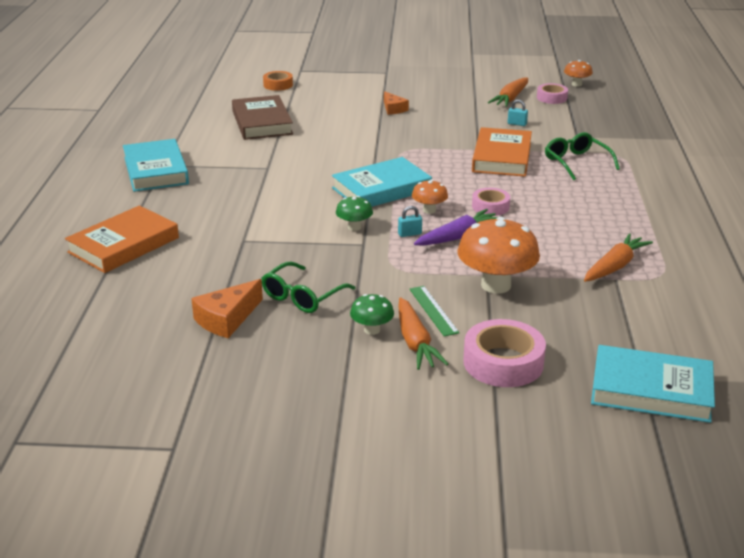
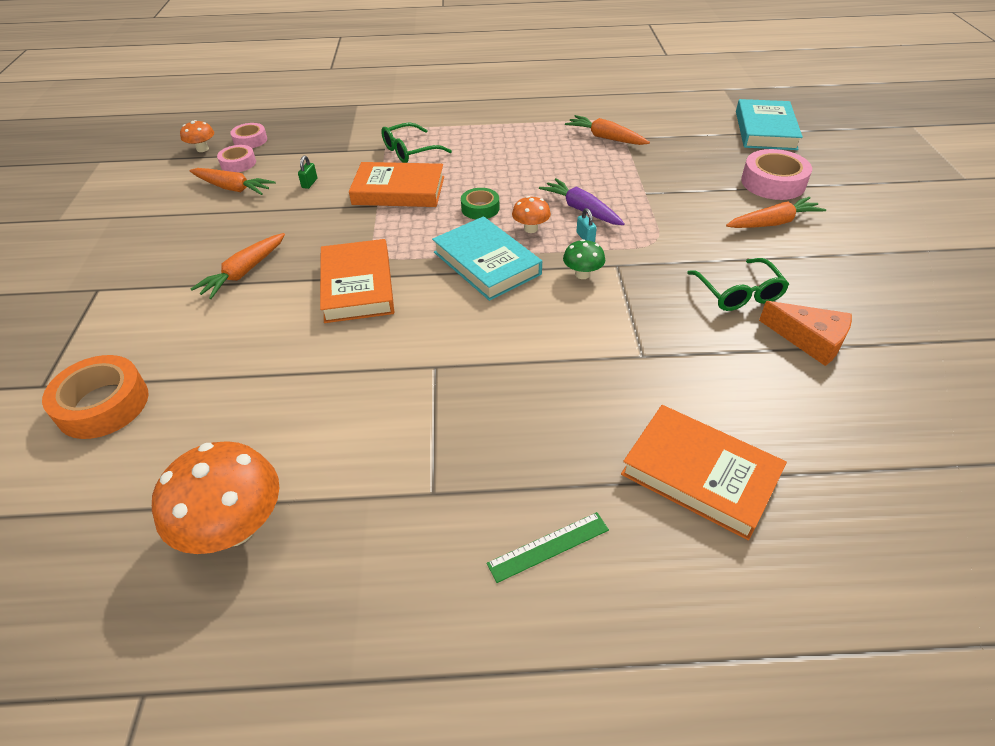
camera: 95 degrees left, 15 degrees up
turquoise book [123,139,189,192] -> none
brown book [232,95,293,140] -> none
green glasses [261,262,356,313] -> green glasses turned 45 degrees clockwise [687,258,789,311]
orange tape [263,71,293,91] -> orange tape [42,355,149,439], size x1.67
green mushroom [350,294,394,335] -> none
orange cheese [384,91,409,115] -> orange carrot [190,233,285,299]
green ruler [409,286,459,336] -> green ruler moved to [487,512,609,583]
orange mushroom [457,217,540,294] -> orange mushroom moved to [152,441,279,554]
pink tape [472,188,510,216] -> pink tape moved to [230,123,267,148]
turquoise padlock [508,100,528,126] -> green padlock [298,156,317,189]
none -> orange book [320,239,394,323]
none -> green tape [461,188,500,219]

